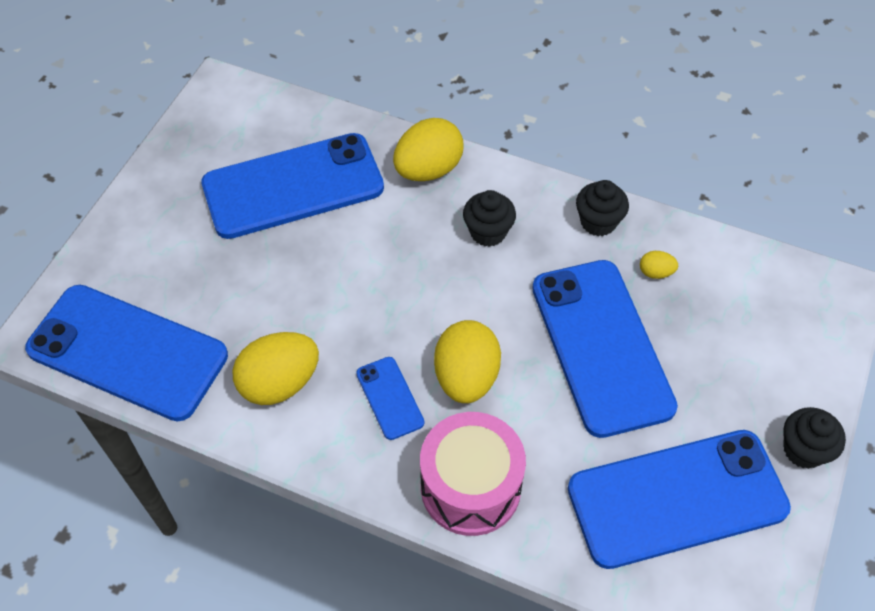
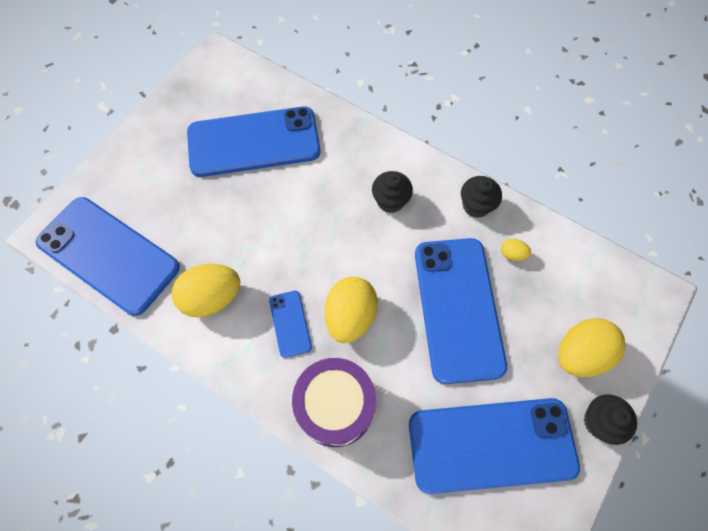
camera: 10 degrees right, 10 degrees up
yellow egg [393,118,464,181] -> yellow egg moved to [558,318,626,377]
pink drum [420,412,526,536] -> purple drum [292,358,376,447]

